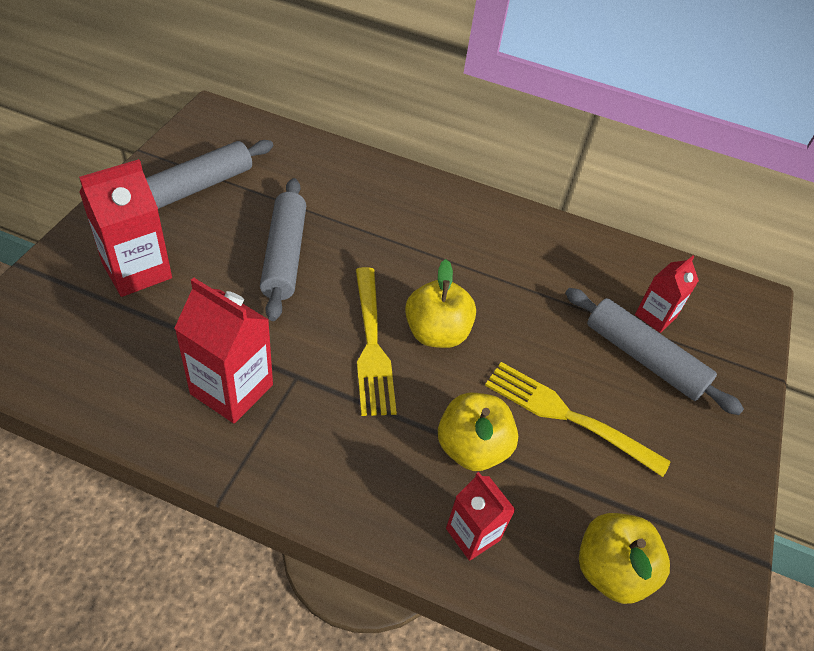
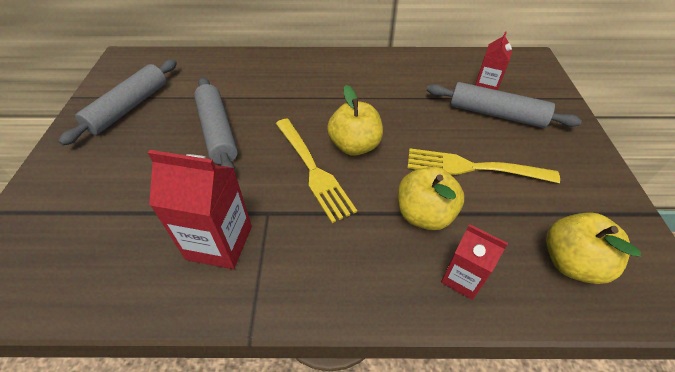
camera: 15 degrees left, 0 degrees up
red carton [79,159,172,297] -> none

